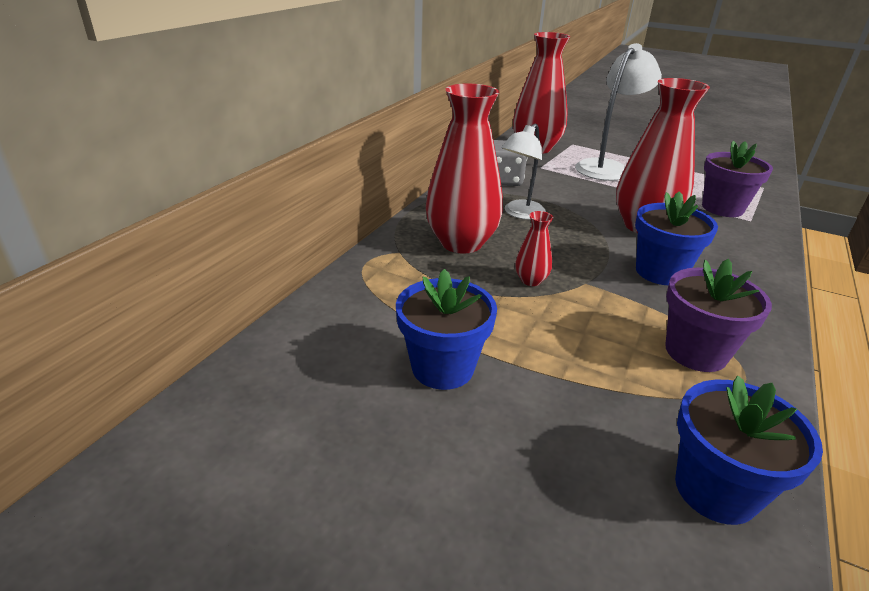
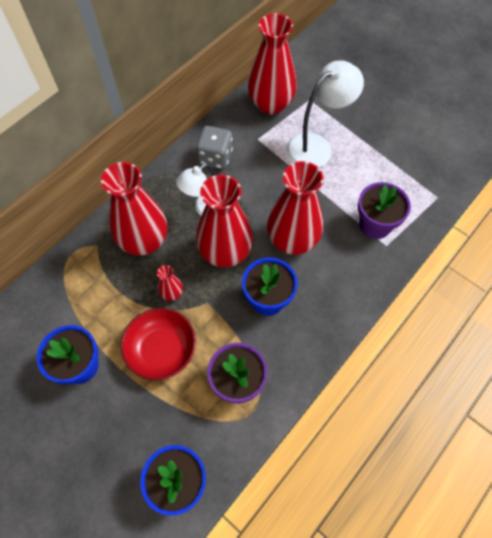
camera: 15 degrees right, 30 degrees up
none -> red bowl [121,308,196,380]
none -> red vase [196,175,253,267]

